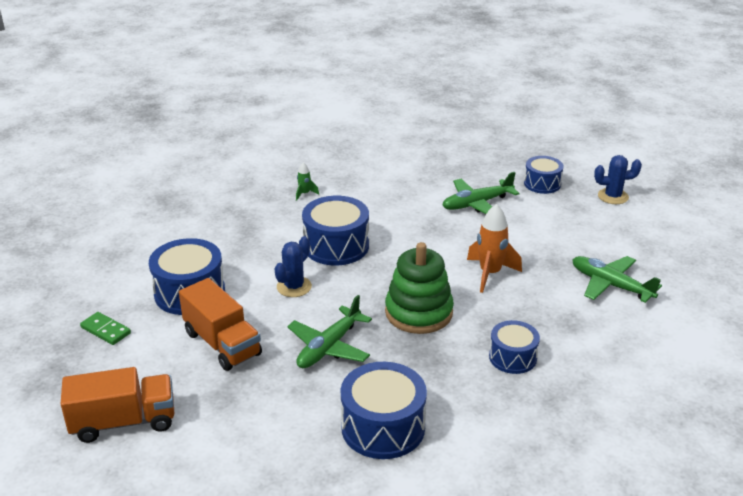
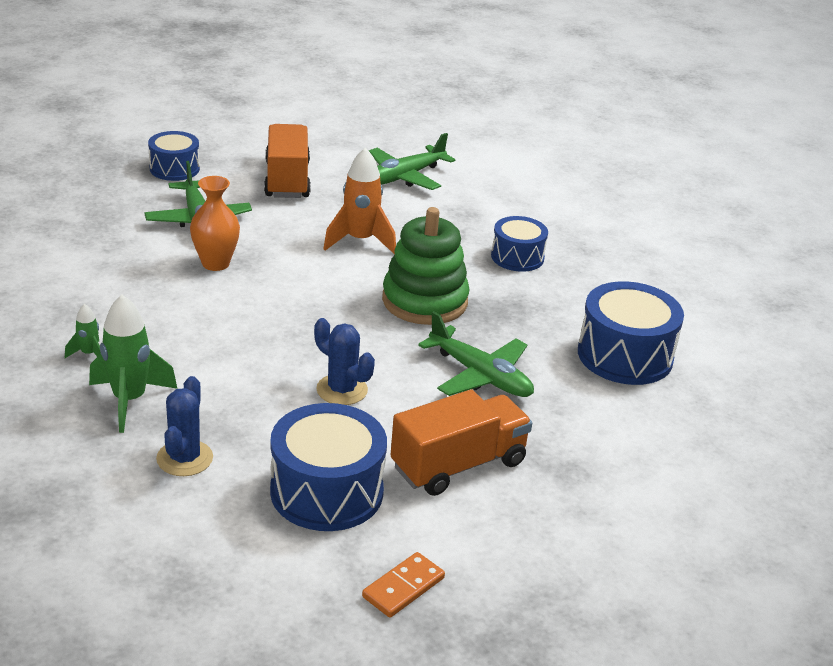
camera: 85 degrees left, 0 degrees up
orange truck [61,367,174,443] -> orange truck moved to [264,124,311,198]
green domino [80,312,131,345] -> orange domino [362,552,445,618]
blue drum [302,196,369,265] -> none
blue cactus [594,155,642,204] -> blue cactus moved to [156,376,213,476]
none -> green rocket [89,295,177,433]
none -> orange vase [190,176,240,271]

